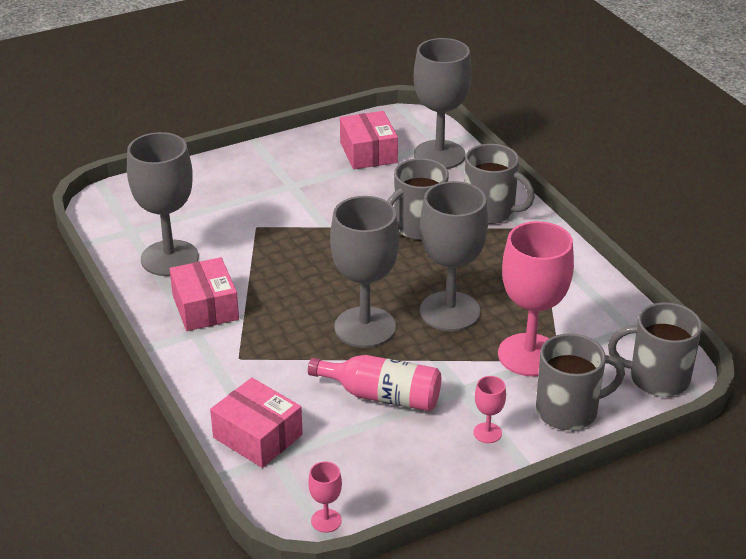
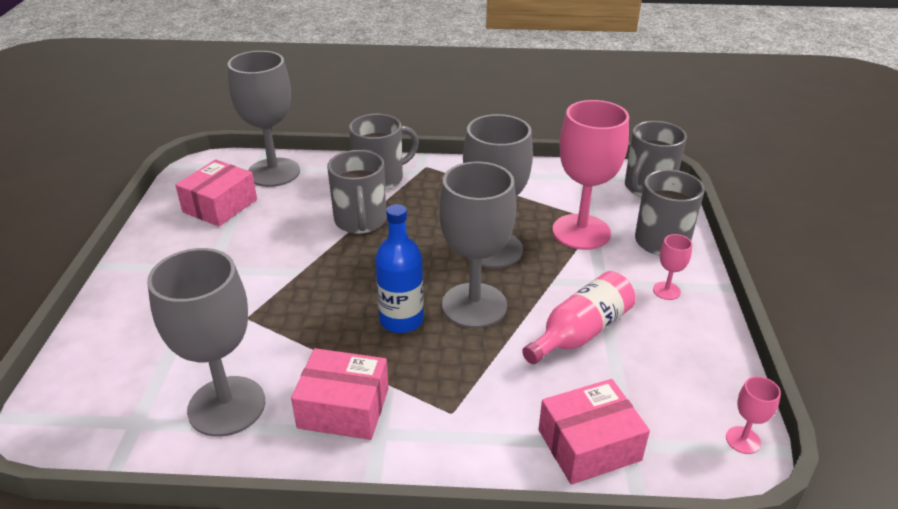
camera: 60 degrees left, 0 degrees up
pink box [340,111,398,169] -> pink box turned 75 degrees counterclockwise [175,160,257,226]
none -> blue bottle [375,204,424,333]

